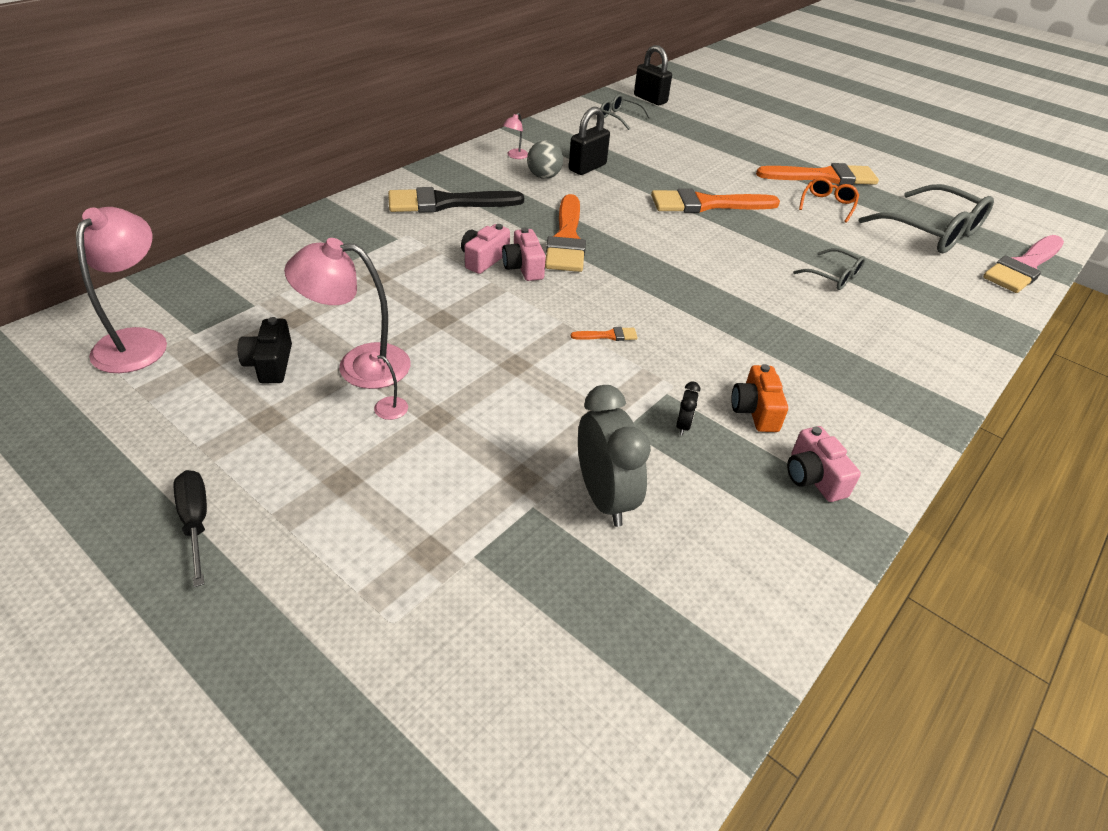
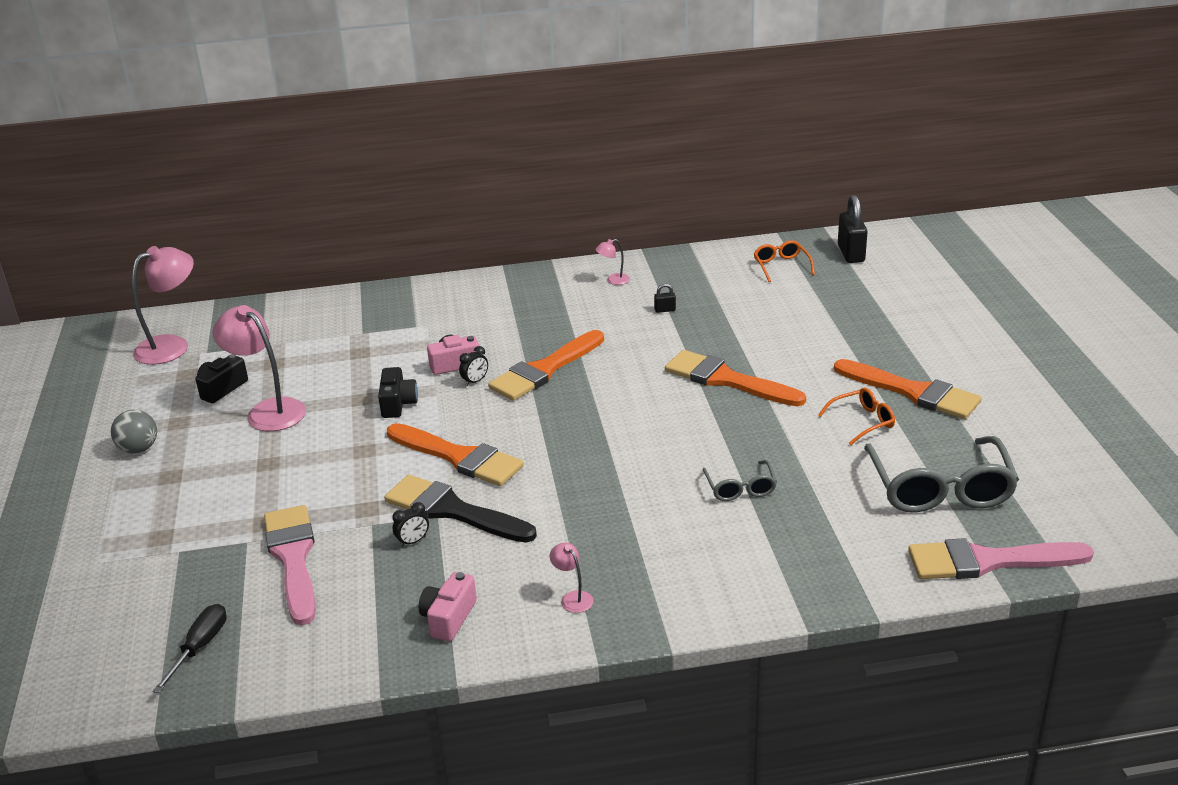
camera: 45 degrees right, 10 degrees down
black screwdriver [174,470,207,587] -> black screwdriver moved to [153,604,227,693]
pink lamp [353,352,408,420] -> pink lamp moved to [550,543,593,613]
black brush [388,187,524,213] -> black brush moved to [384,475,537,543]
pink camera [502,228,546,281] -> black clock [459,346,488,386]
grey ball [527,140,563,179] -> grey ball moved to [111,410,157,454]
black padlock [569,107,610,175] -> black padlock [654,284,676,313], size x0.45
orange brush [571,327,638,341] -> orange brush [387,423,524,486], size x2.50
grey clock [578,385,651,527] -> pink brush [264,505,316,626]
grey glasses [600,94,651,130] -> orange glasses [754,240,815,282]
orange camera [731,364,788,432] -> none
none -> black camera [378,367,418,418]

